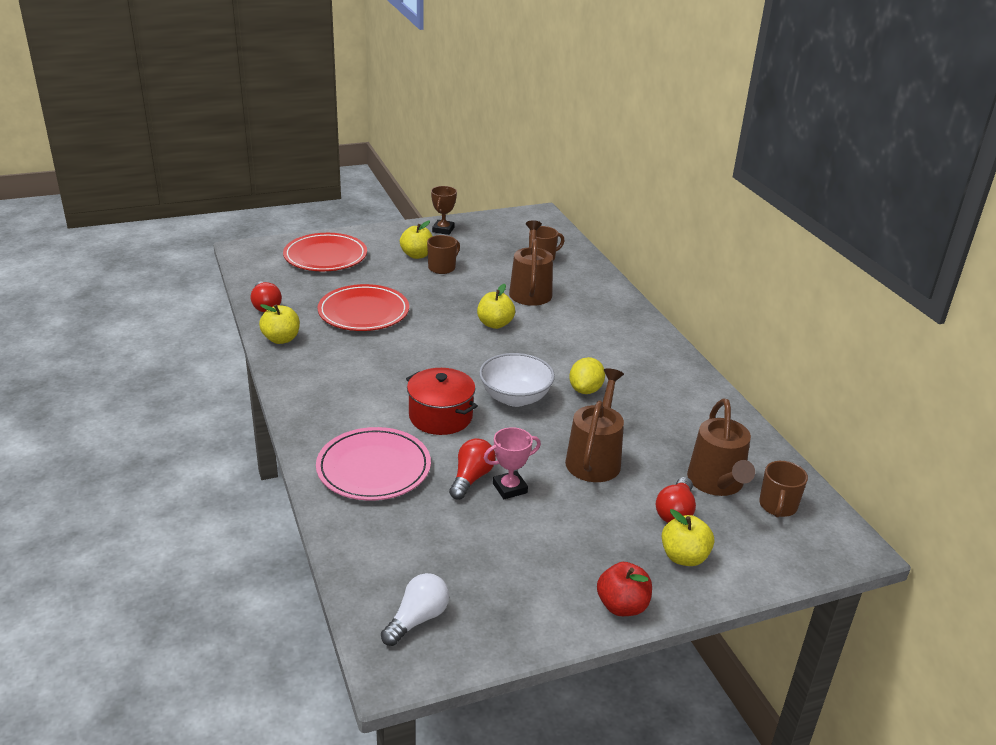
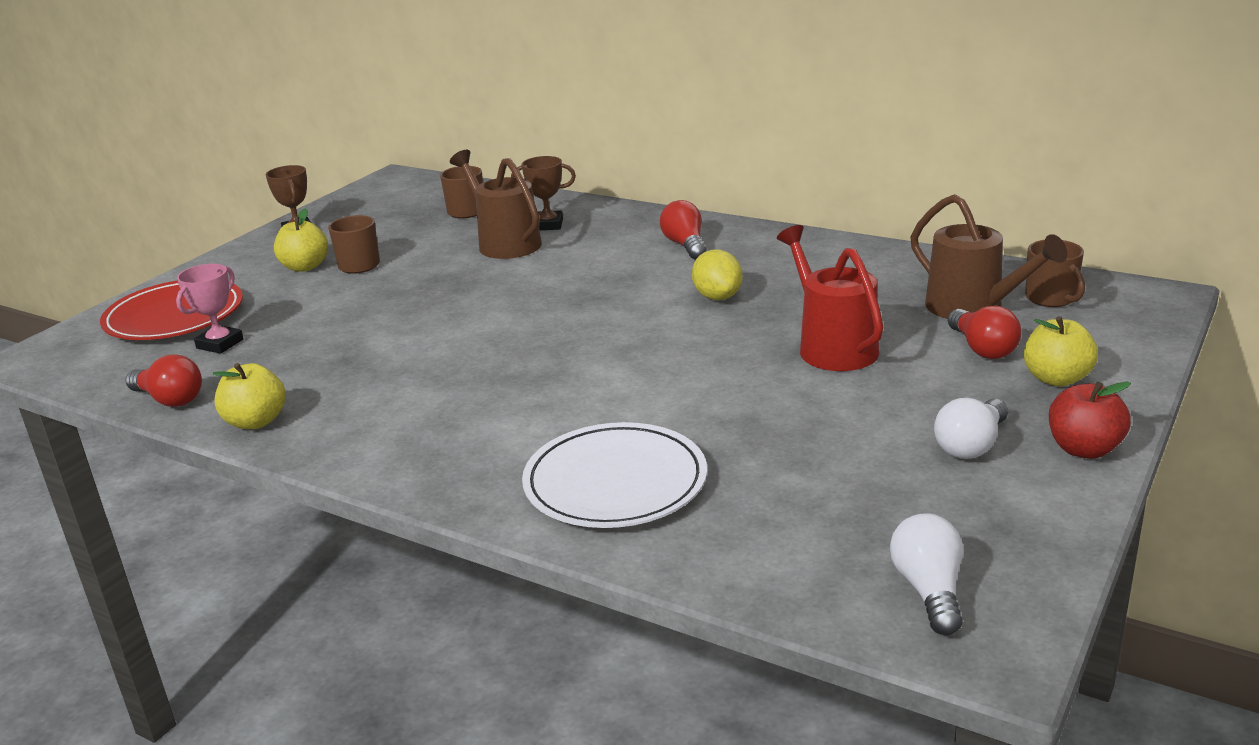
camera: 35 degrees left, 5 degrees down
pink plate [316,427,431,501] -> white plate [522,422,707,528]
red plate [317,284,409,331] -> none
red pot [406,368,478,435] -> none
red light bulb [449,438,496,500] -> red light bulb moved to [660,200,707,260]
yellow apple [477,284,515,329] -> none
white bowl [479,353,555,407] -> none
pink trophy [484,427,541,499] -> pink trophy moved to [176,264,244,354]
brown watering can [565,368,624,482] -> red watering can [777,225,883,371]
none -> brown trophy [511,156,576,230]
none -> white light bulb [934,398,1008,459]

